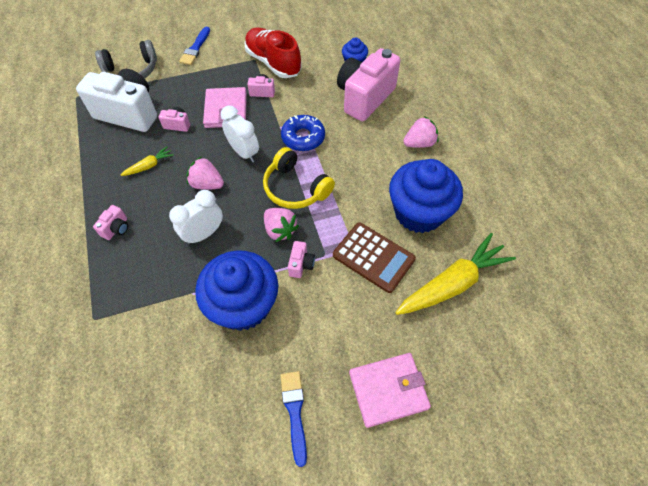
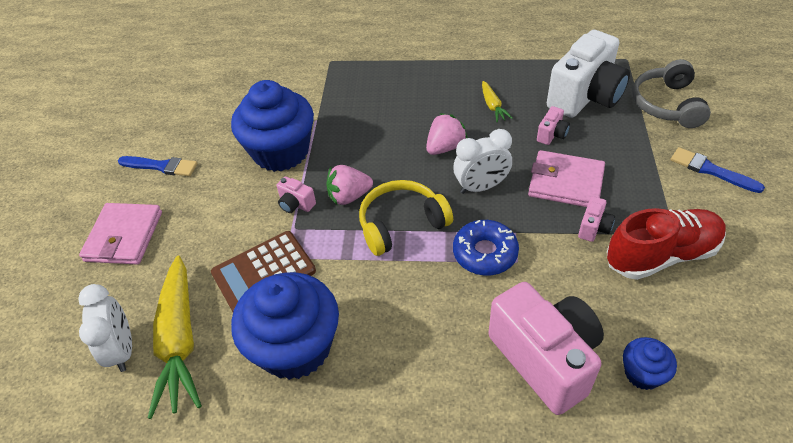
camera: 115 degrees right, 10 degrees down
pink camera [93,205,128,240] -> none
white clock [169,190,223,245] -> white clock moved to [79,284,132,372]
pink strawberry [403,116,439,148] -> none

